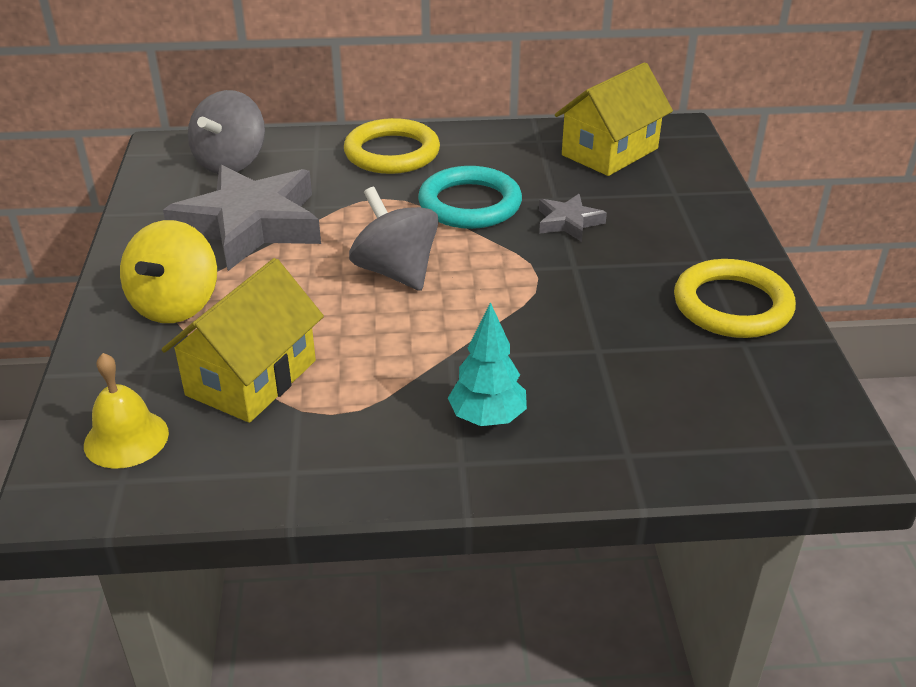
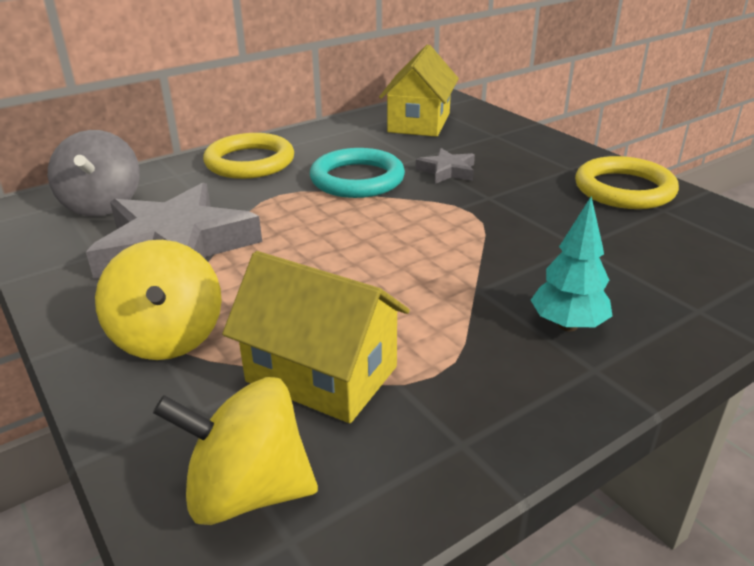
camera: 30 degrees left, 5 degrees down
yellow bell [84,353,169,469] -> yellow spinning top [153,377,318,525]
yellow house [161,258,324,423] -> yellow house turned 60 degrees counterclockwise [222,251,410,423]
grey spinning top [349,187,439,291] -> none

